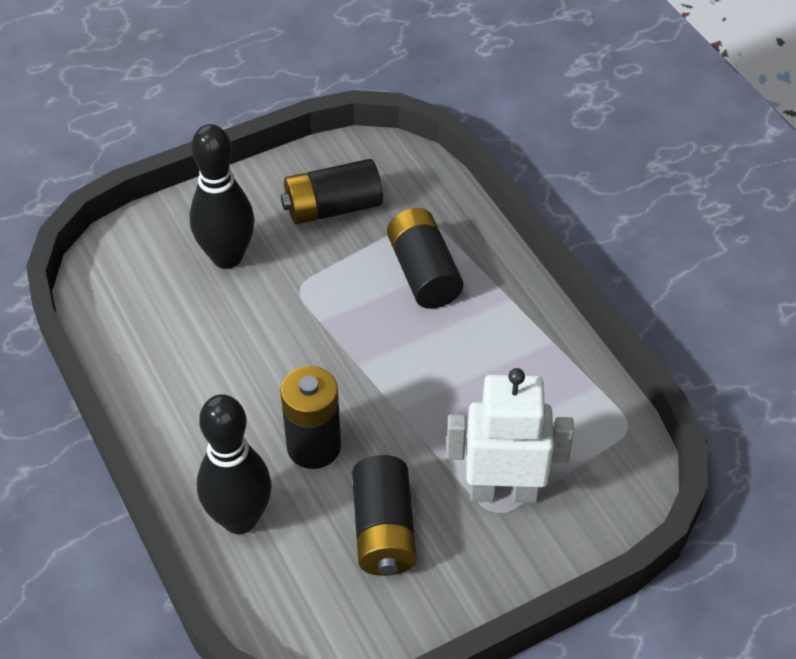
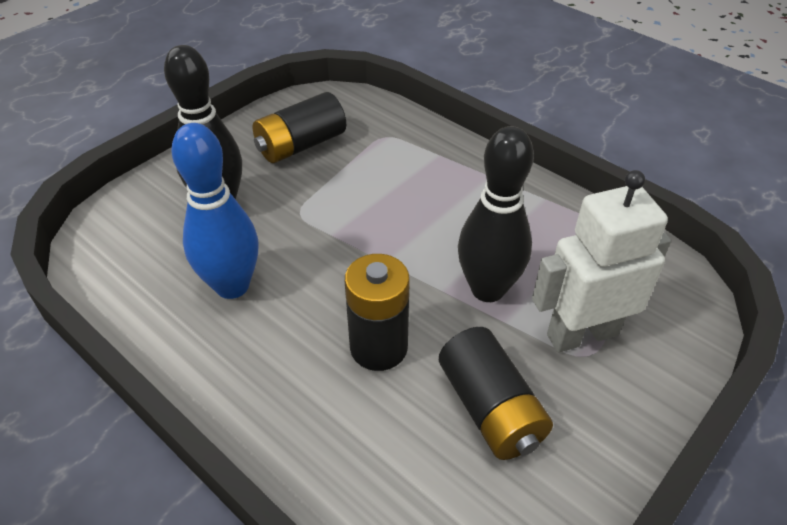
camera: 20 degrees left, 5 degrees down
black bowling pin [197,394,271,534] -> black bowling pin moved to [458,126,534,302]
black battery [387,208,463,309] -> none
none -> blue bowling pin [172,123,259,299]

